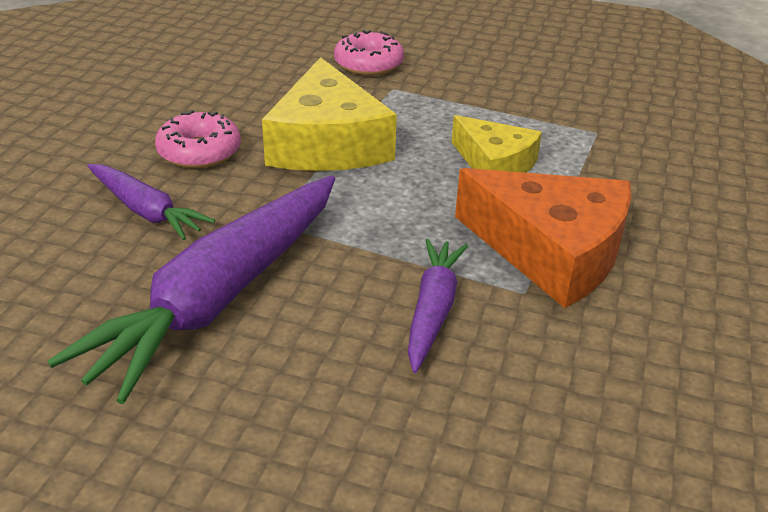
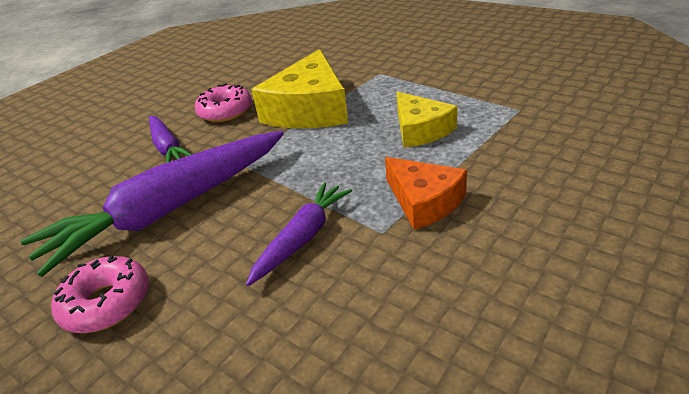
camera: 25 degrees right, 0 degrees up
pink donut [334,30,404,76] -> pink donut moved to [51,255,149,333]
orange cheese [455,168,631,308] -> orange cheese [385,157,467,230], size x0.61

